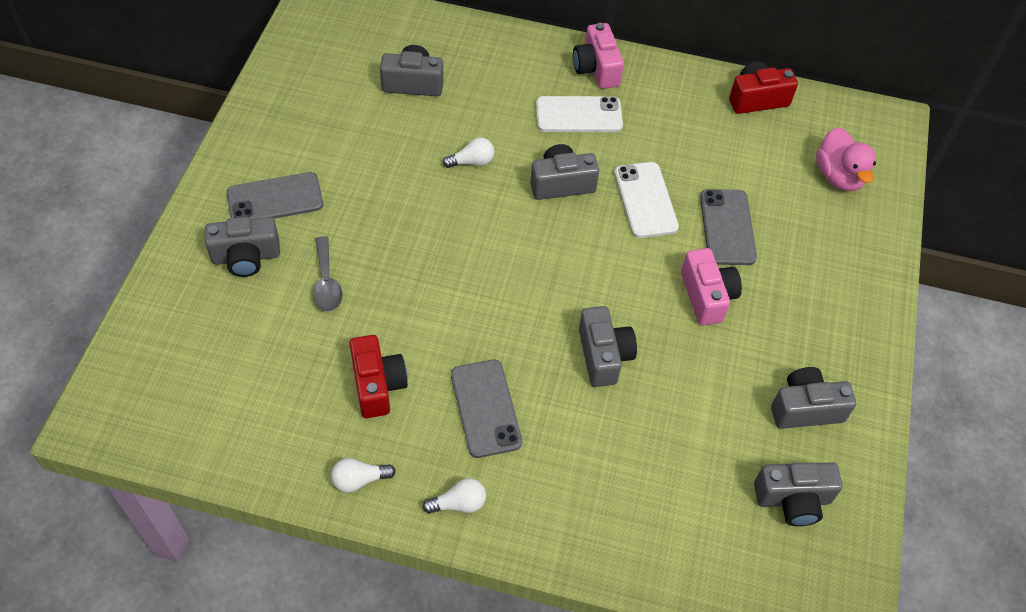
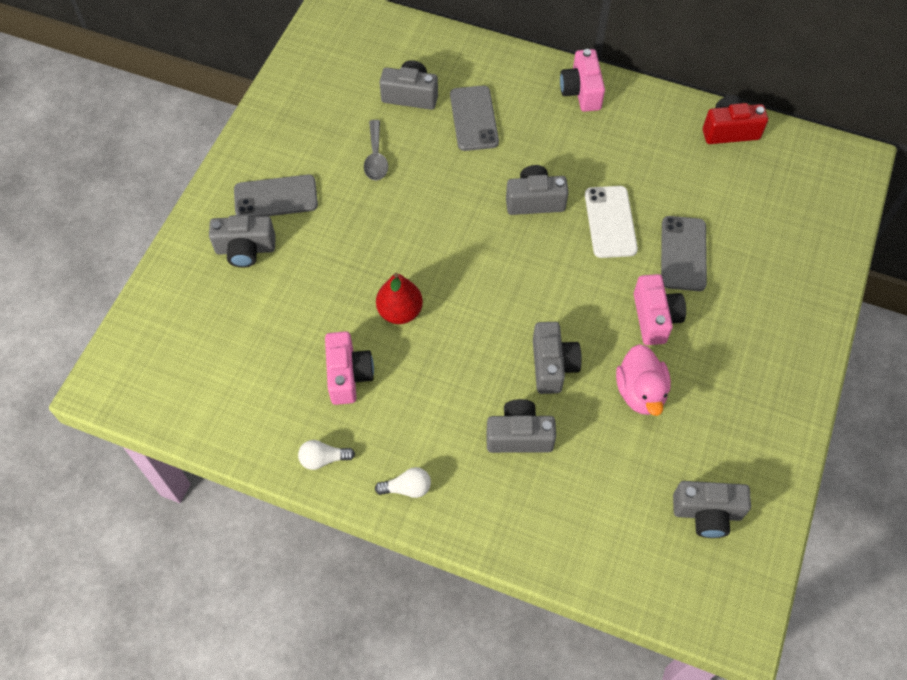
camera: 10 degrees right, 5 degrees up
grey spoon [313,236,343,312] -> grey spoon moved to [364,120,388,180]
red camera [349,335,408,418] -> pink camera [325,331,374,405]
white light bulb [443,138,494,168] -> none
grey phone [451,360,522,458] -> grey phone moved to [450,86,499,151]
white phone [536,96,623,132] -> none
grey camera [771,367,856,429] -> grey camera moved to [486,399,556,453]
pink duck [816,127,876,191] -> pink duck moved to [616,344,671,416]
none -> red pear [376,273,423,324]

